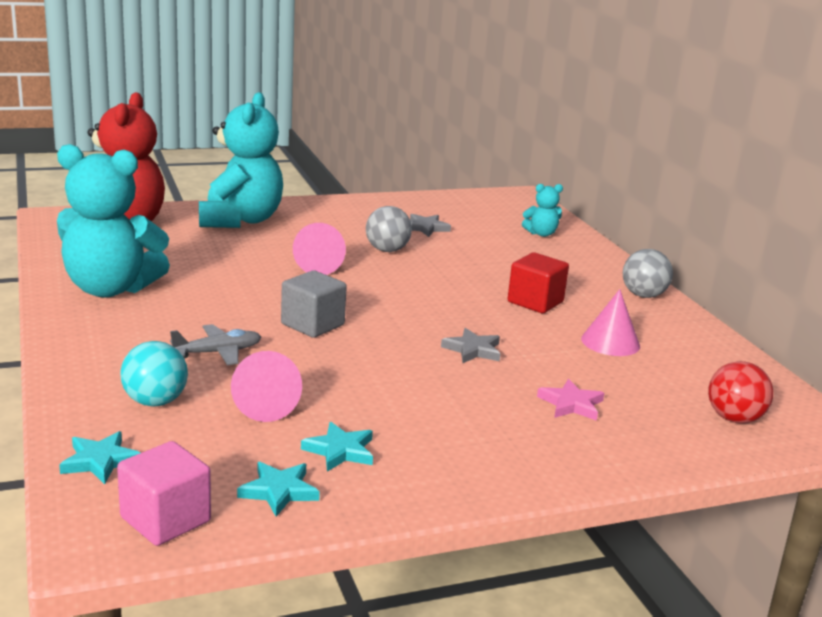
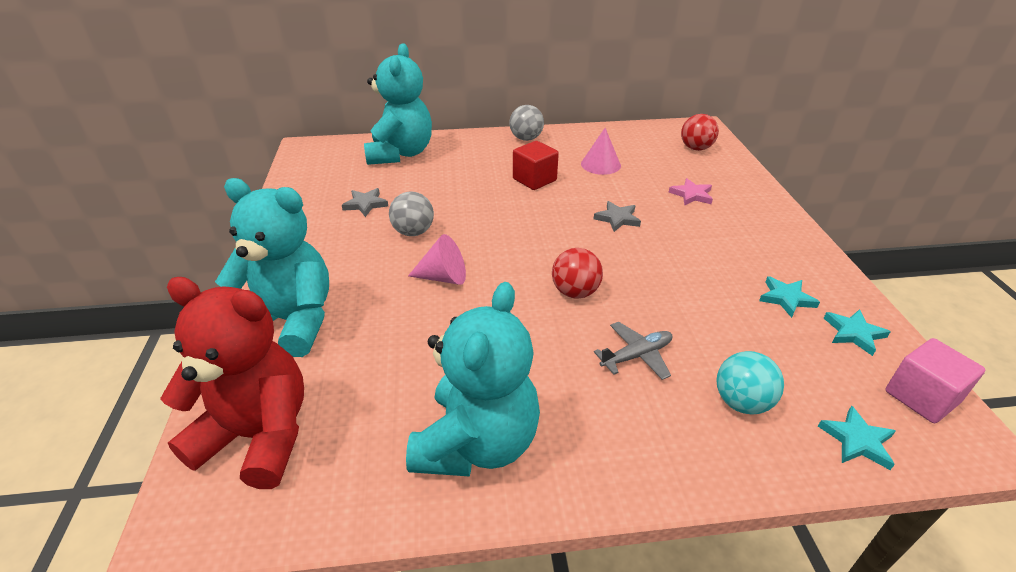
camera: 75 degrees left, 15 degrees up
grey plane [170,324,261,365] -> grey plane turned 75 degrees clockwise [594,322,672,380]
pink cone [231,351,302,422] -> none
grey cube [281,271,347,338] -> red ball [552,248,603,299]
turquoise teddy bear [522,184,563,237] -> turquoise teddy bear [364,43,432,165], size x2.25

